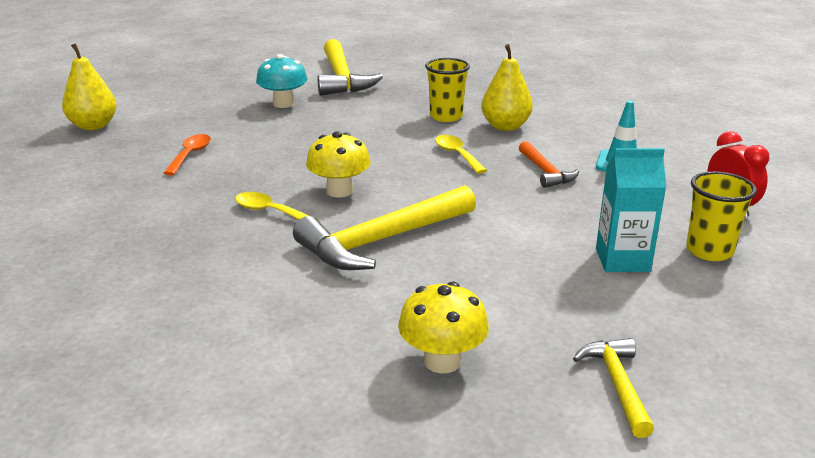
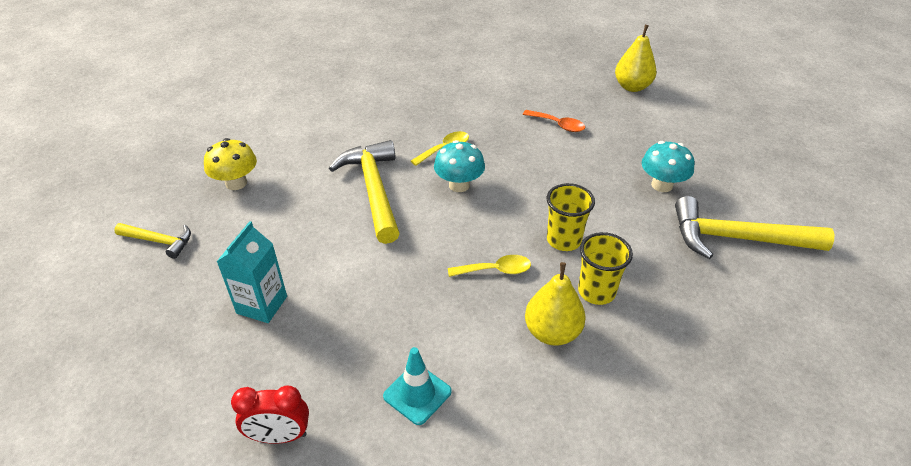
camera: 110 degrees right, 15 degrees up
yellow mushroom [306,131,371,197] -> turquoise mushroom [434,140,485,192]
orange hammer [519,141,579,188] -> none
yellow cup [686,171,757,261] -> yellow cup moved to [547,183,595,251]

